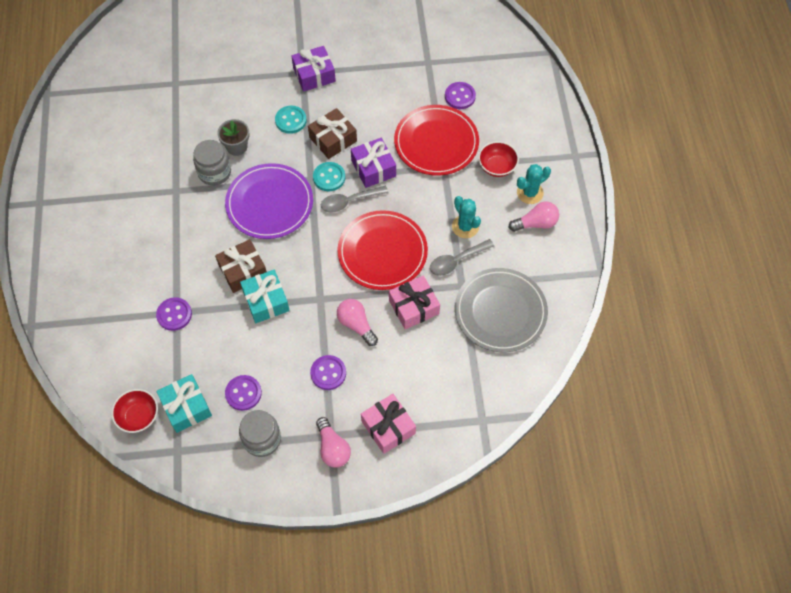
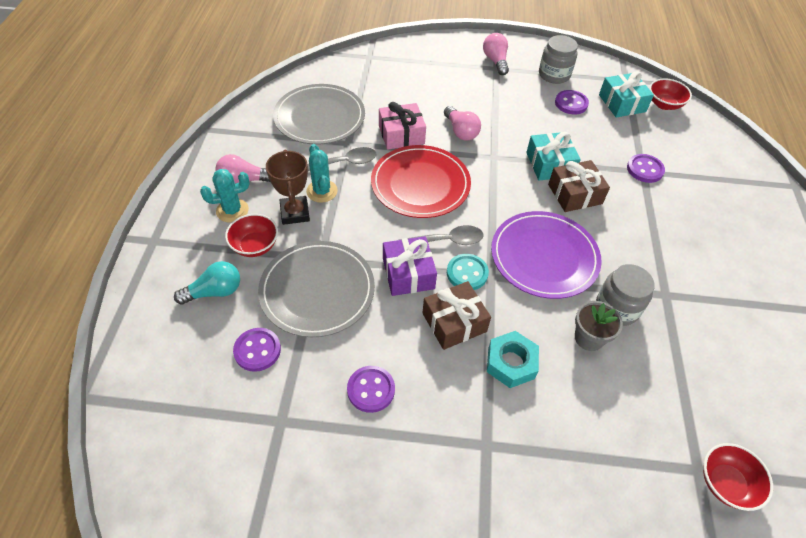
camera: 170 degrees left, 10 degrees down
turquoise button [275,106,307,134] -> turquoise nut [487,331,539,388]
purple gift [291,46,336,92] -> none
purple button [310,355,346,390] -> purple button moved to [347,366,395,413]
pink gift [361,394,416,454] -> none
red plate [394,105,479,176] -> grey plate [258,241,375,337]
none -> turquoise light bulb [174,261,240,305]
none -> brown trophy [266,149,310,225]
none -> red bowl [703,443,773,511]

